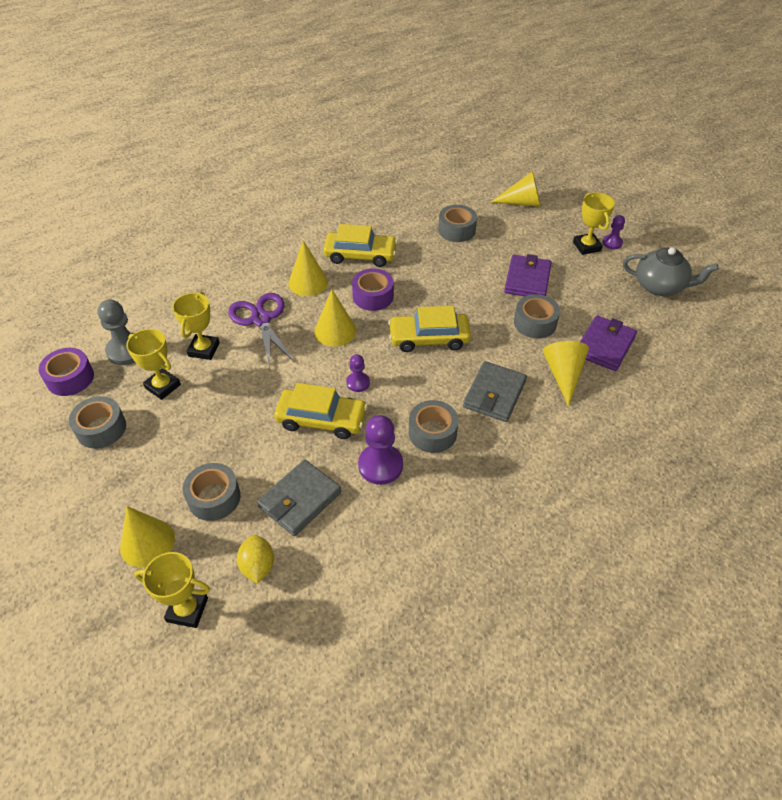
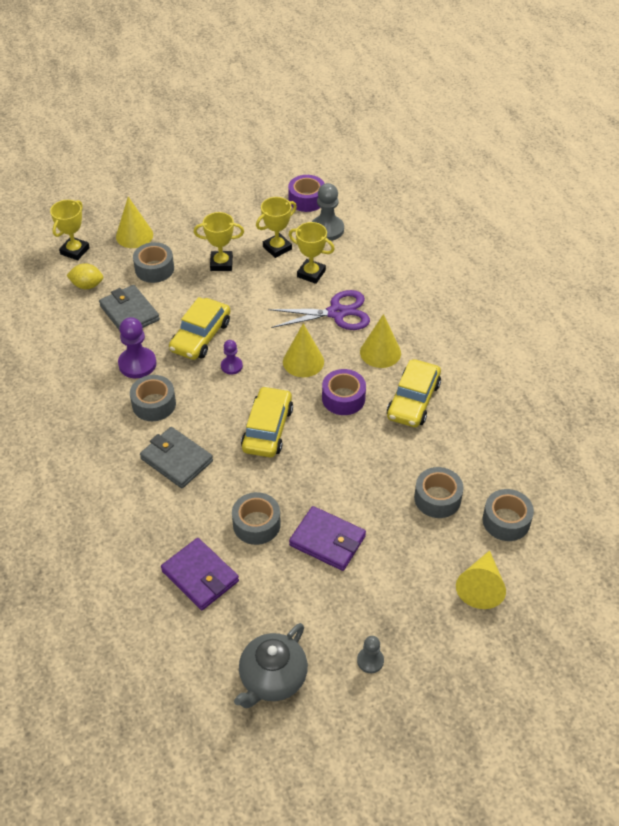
camera: 105 degrees right, 0 degrees up
grey tape [69,396,126,449] -> grey tape moved to [482,489,534,541]
yellow cone [543,341,589,407] -> none
yellow trophy [573,192,615,255] -> yellow trophy moved to [194,212,244,271]
purple pawn [602,215,625,249] -> grey pawn [357,636,384,673]

